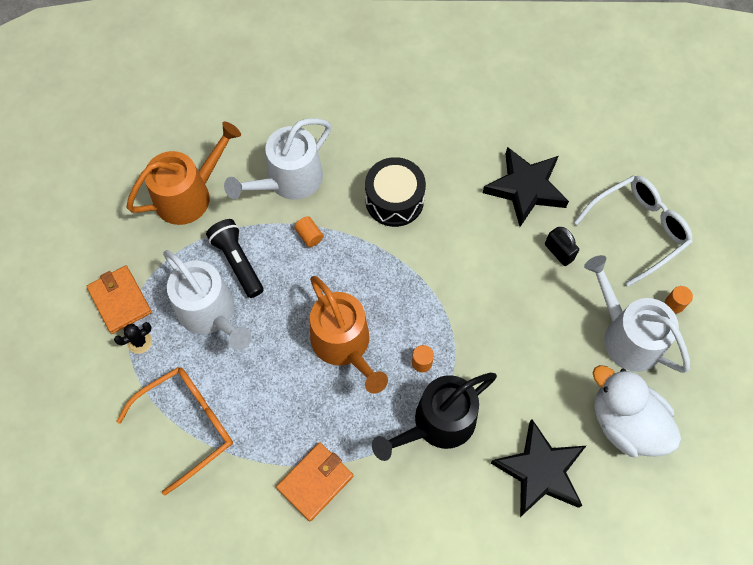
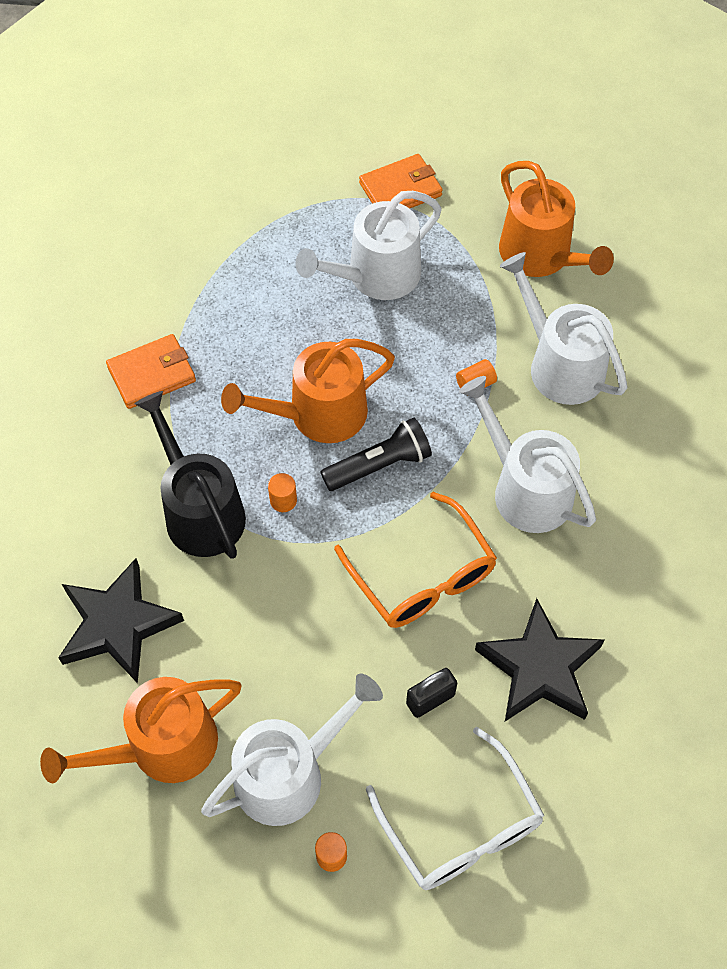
camera: 95 degrees right, 5 degrees down
black cactus [114,322,152,354] -> none
orange glasses [116,367,233,495] -> orange glasses moved to [334,492,497,628]
black flashlight [206,219,263,298] -> black flashlight moved to [321,418,432,491]
orange wallet [276,442,353,521] -> orange wallet turned 75 degrees counterclockwise [106,334,196,409]
black drum [365,157,426,227] -> white watering can [459,376,596,533]
white duck [593,365,681,457] -> orange watering can [40,677,241,783]

